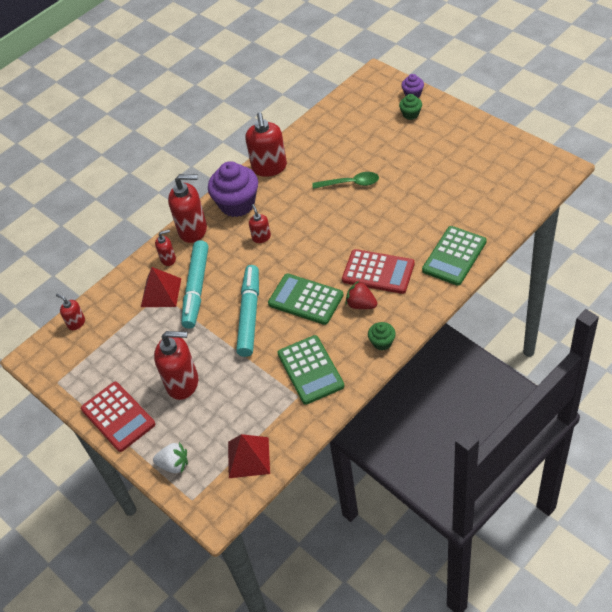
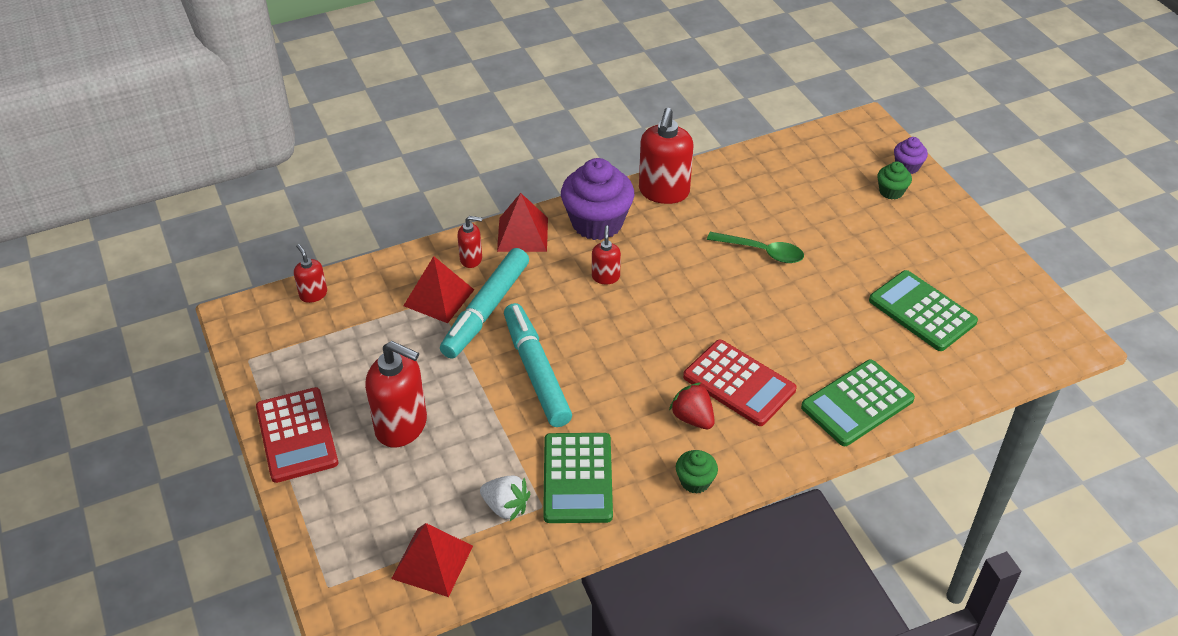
camera: 15 degrees right, 5 degrees down
white strawberry [153,442,188,474] -> white strawberry moved to [480,476,530,521]
red soap dispenser [168,174,207,243] -> red pyramid [497,193,548,252]
turquoise marker [236,265,259,357] -> turquoise marker turned 45 degrees counterclockwise [504,303,572,427]
green calculator [268,273,344,325] -> green calculator moved to [869,270,978,351]

